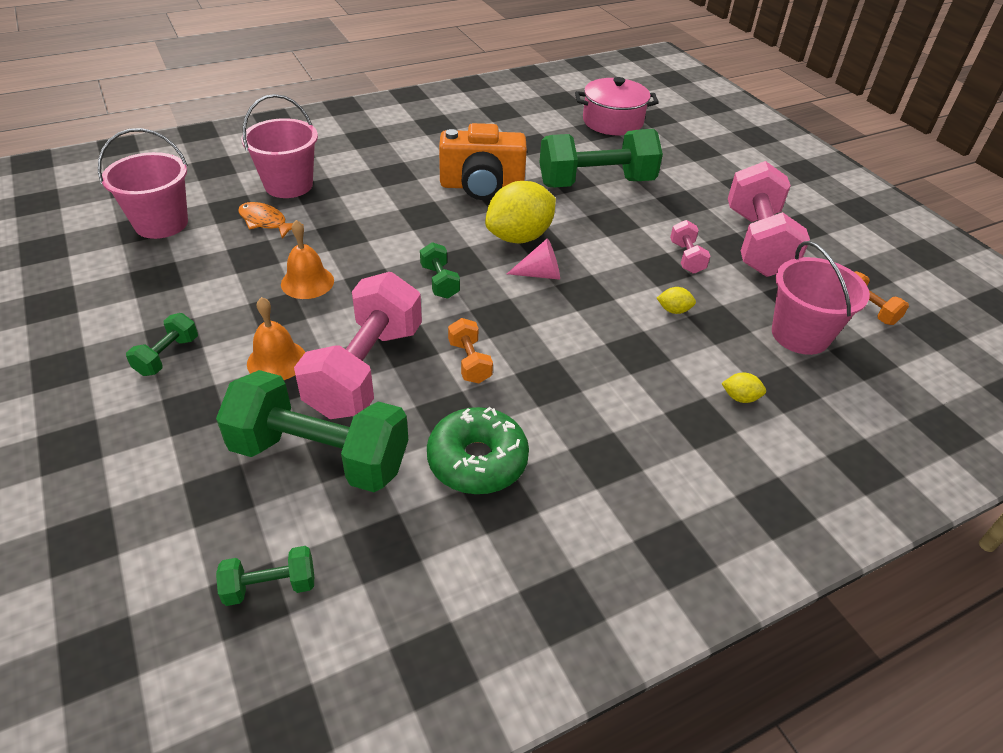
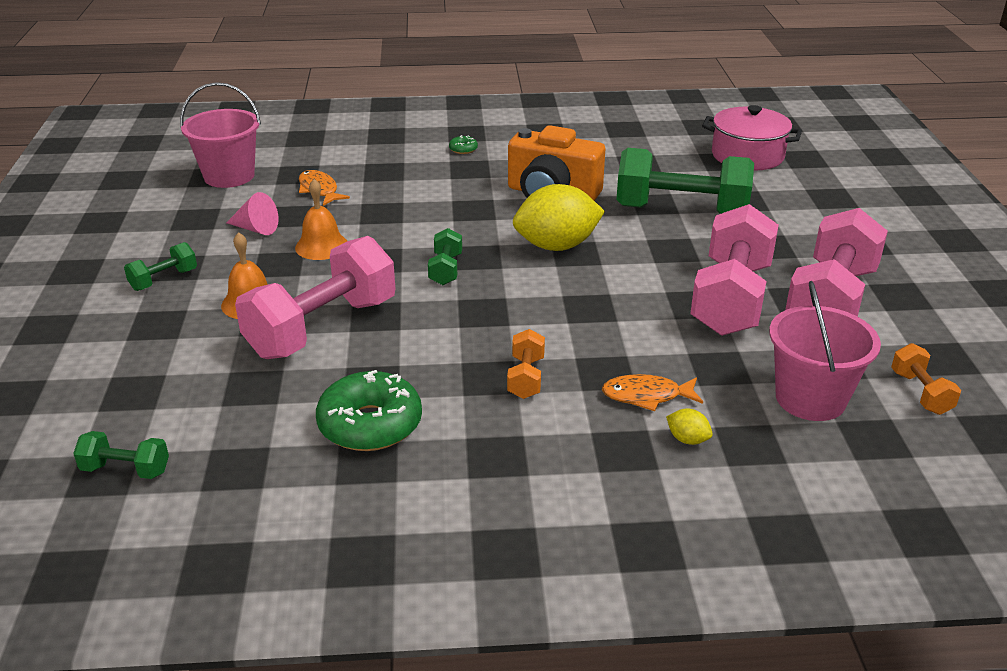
camera: 25 degrees right, 10 degrees down
green dumbbell [216,370,408,492] -> none
pink bucket [241,94,318,198] -> none
orange dumbbell [448,318,493,383] -> orange dumbbell moved to [507,329,545,399]
pink cone [507,238,560,280] -> pink cone moved to [226,192,279,235]
yellow lemon [657,287,696,314] -> none
pink dumbbell [670,220,710,274] -> pink dumbbell [690,204,779,336], size x2.22
none -> green donut [449,135,478,154]
none -> orange fish [602,374,703,411]

